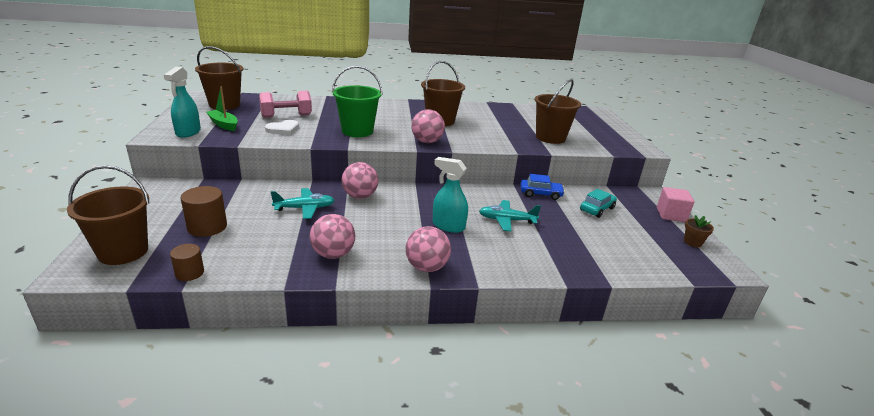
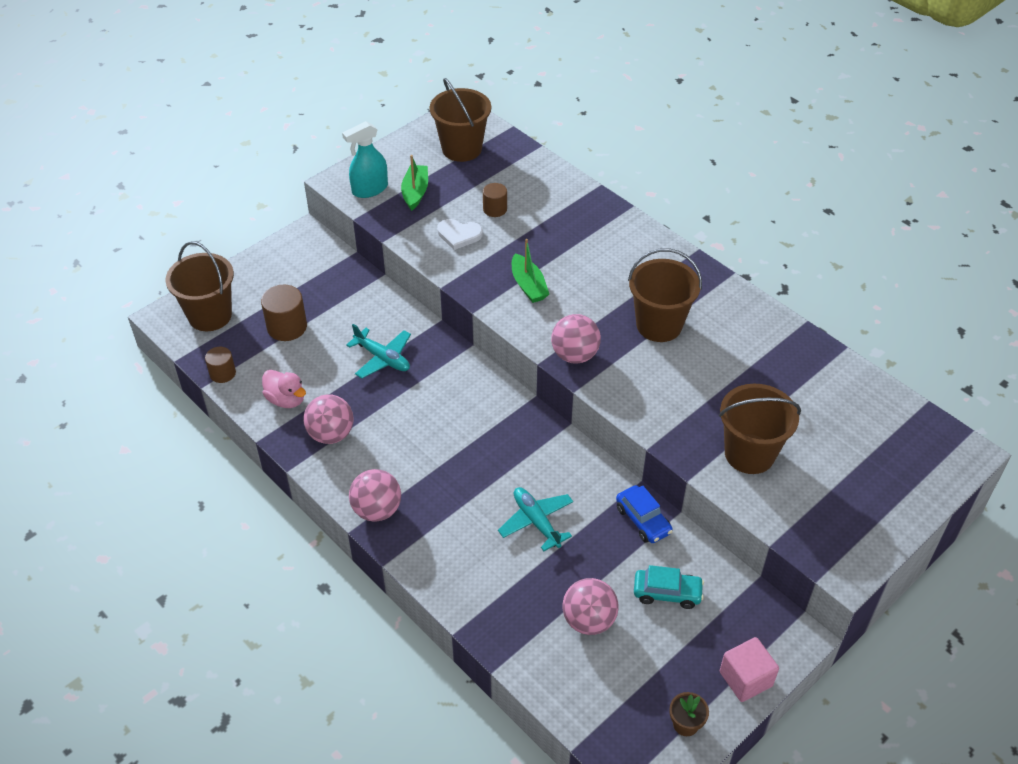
camera: 55 degrees right, 20 degrees up
pink dumbbell [259,91,312,118] -> brown cylinder [483,183,507,217]
green bucket [332,66,383,137] -> green boat [512,239,549,303]
pink ball [341,162,378,199] -> pink ball moved to [563,578,619,635]
turquoise spray bottle [433,157,468,233] -> none
none -> pink duck [262,370,306,408]

